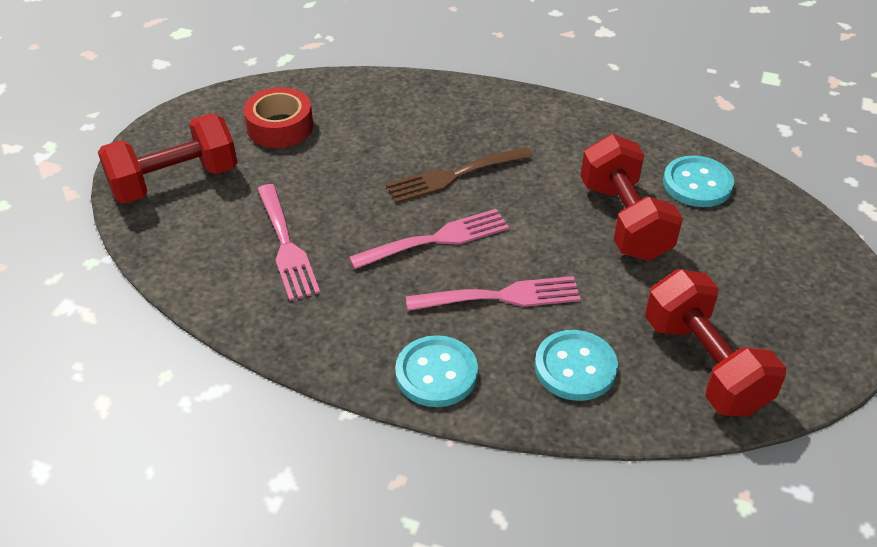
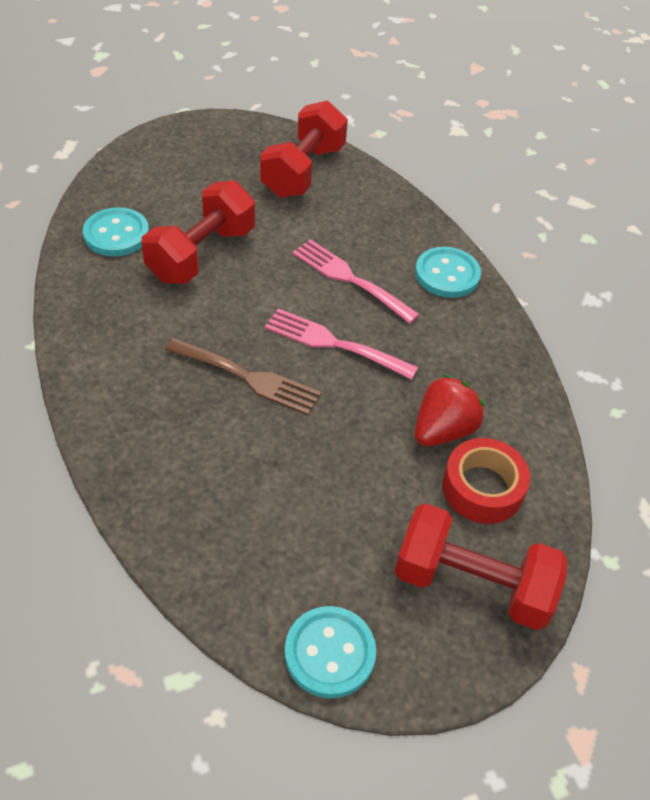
camera: 135 degrees left, 5 degrees up
red tape [244,87,313,148] -> red tape moved to [442,438,530,524]
pink fork [257,184,320,301] -> red strawberry [415,374,485,446]
turquoise button [535,330,618,401] -> turquoise button moved to [285,606,376,698]

